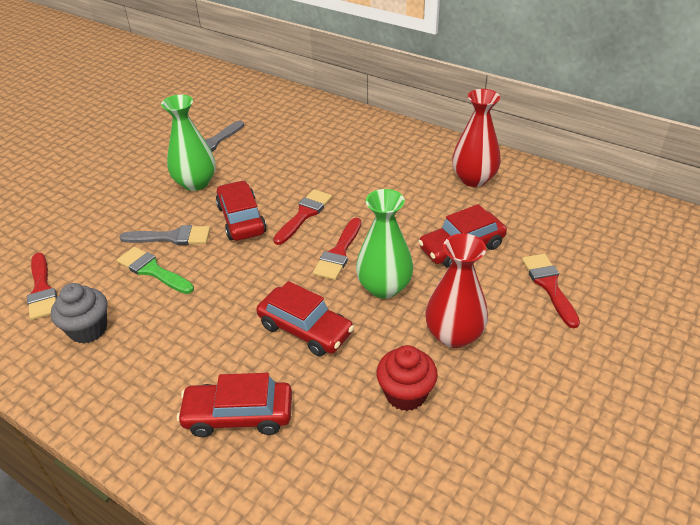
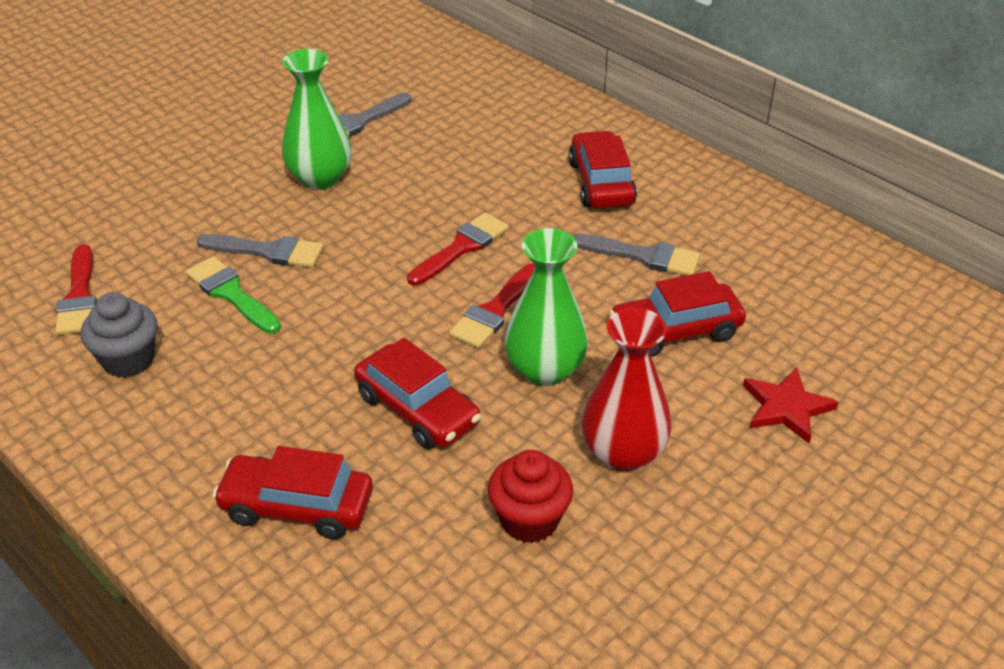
camera: 10 degrees right, 0 degrees up
red car [216,180,267,241] -> red car moved to [569,130,637,208]
red vase [452,89,501,187] -> none
red brush [522,254,580,328] -> red star [743,368,839,443]
none -> grey brush [573,233,700,276]

